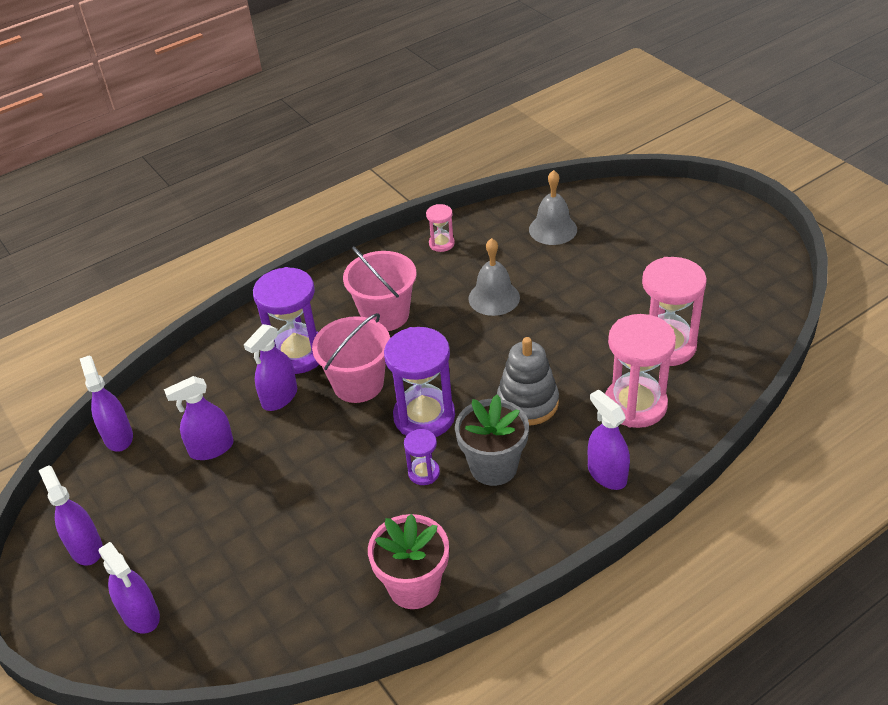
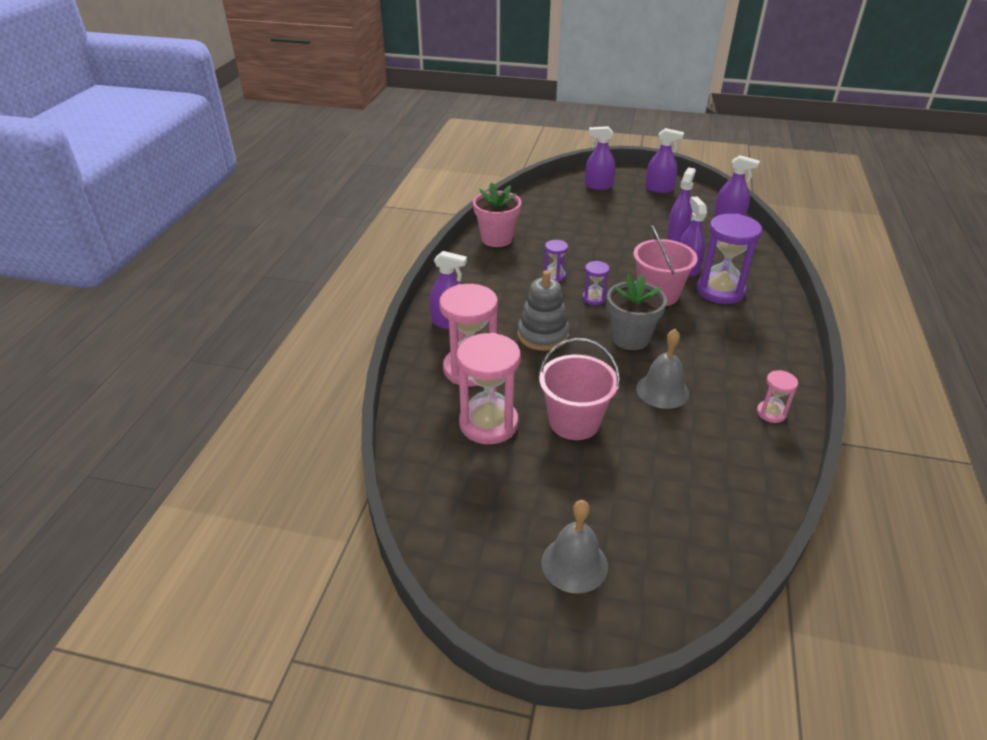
camera: 135 degrees right, 5 degrees down
pink bucket [343,247,417,331] -> pink bucket moved to [539,338,620,440]
purple hourglass [384,327,455,437] -> purple hourglass [582,261,610,305], size x0.49
grey flower pot [455,394,529,486] -> grey flower pot moved to [607,274,667,350]
grey bell [529,170,577,245] -> grey bell moved to [542,500,608,594]

